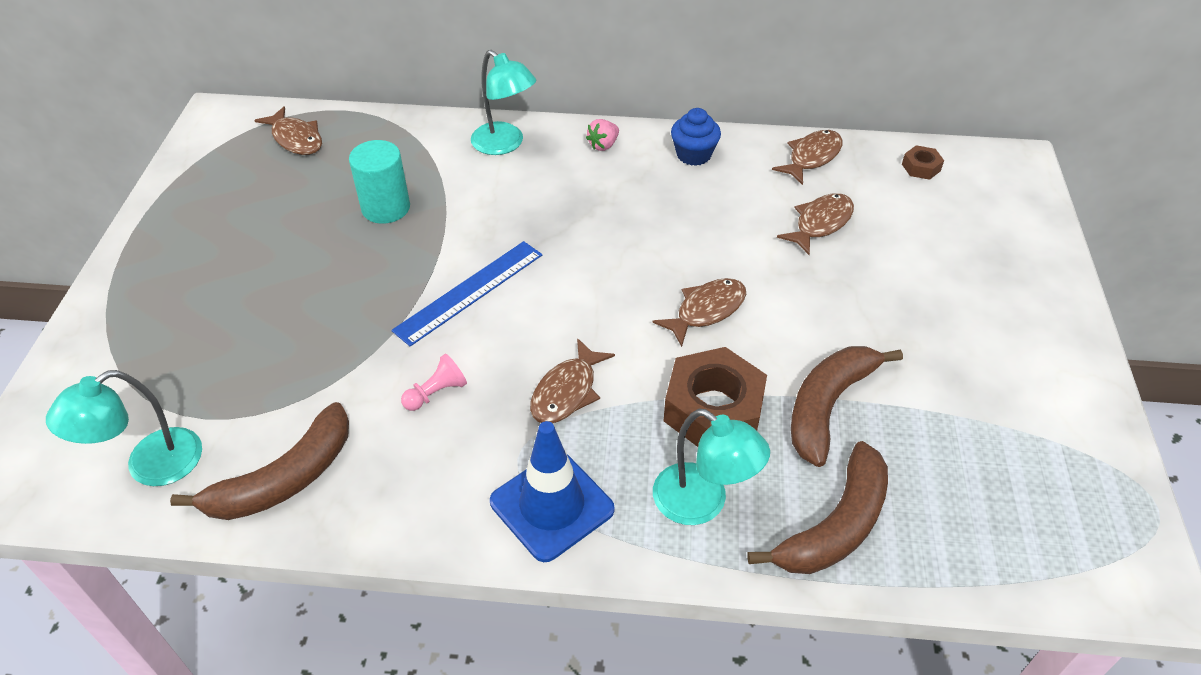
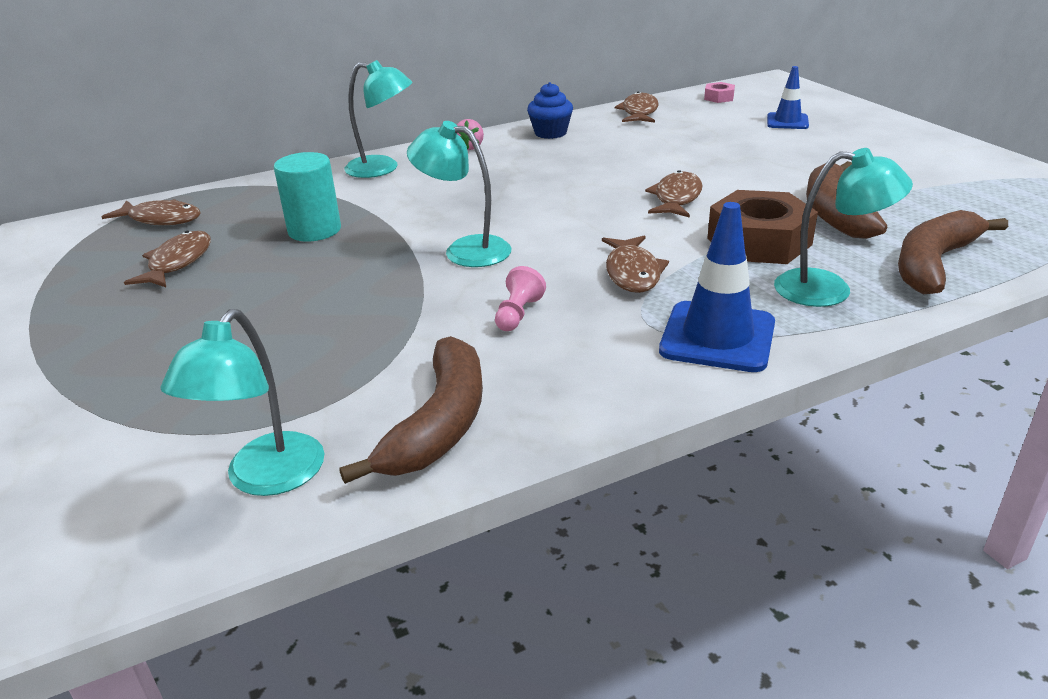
camera: 30 degrees left, 15 degrees down
blue ruler [391,241,542,346] -> turquoise lamp [407,121,511,267]
brown banana [747,441,888,574] -> brown banana turned 150 degrees counterclockwise [898,210,1008,294]
brown fish [777,193,854,255] -> brown fish moved to [124,231,211,287]
brown nut [902,145,944,180] -> pink nut [704,82,735,103]
none -> blue traffic cone [767,66,809,129]

